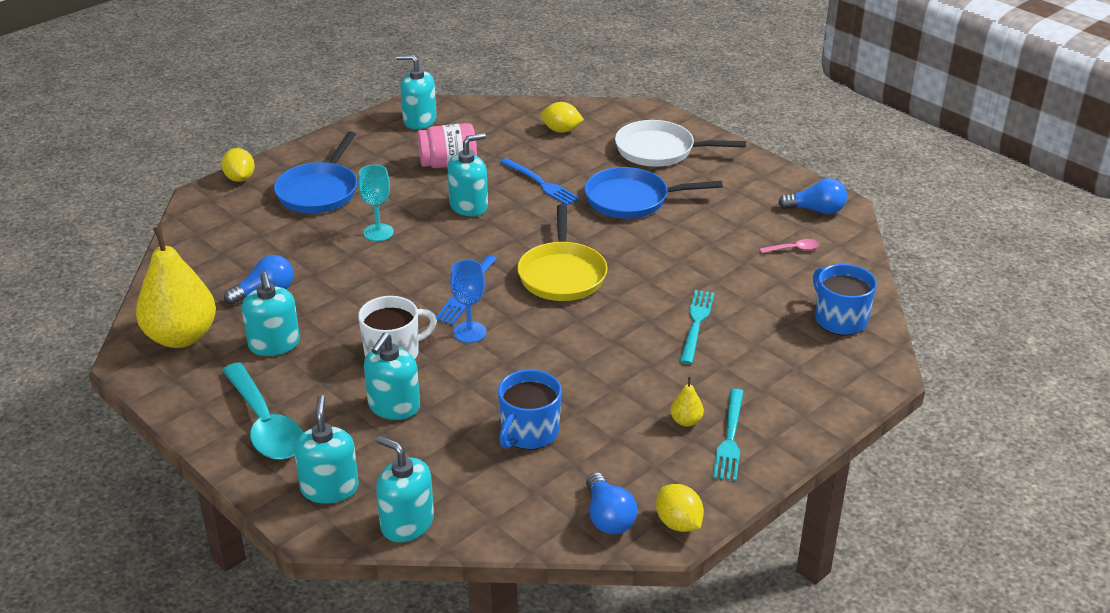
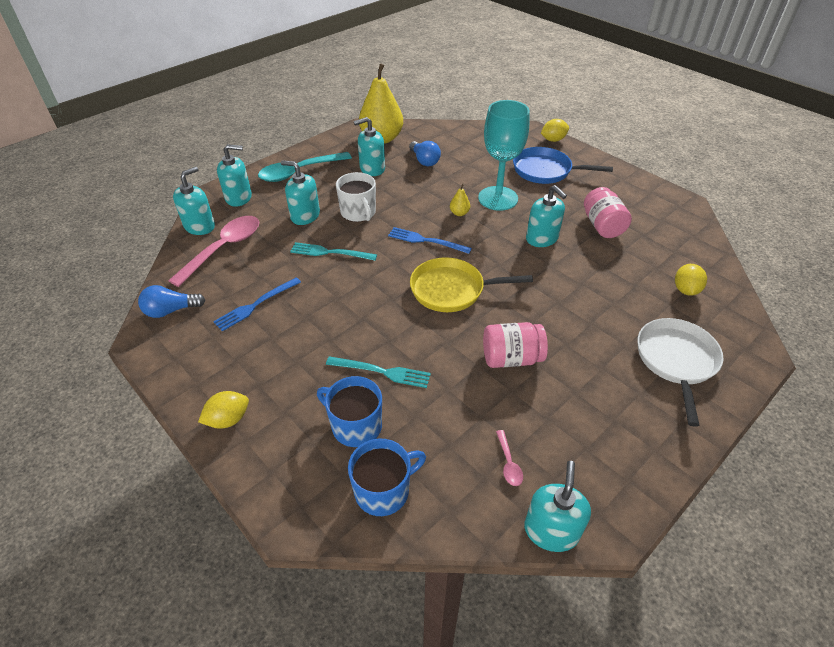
camera: 90 degrees right, 10 degrees up
turquoise goblet [358,165,394,241] -> turquoise goblet [478,100,530,211], size x1.84
turquoise soap dispenser [396,54,437,129] -> turquoise soap dispenser moved to [524,461,591,552]
blue goblet [450,260,487,343] -> none
blue mug [498,369,562,450] -> blue mug moved to [317,376,382,447]
blue fork [500,158,580,205] -> blue fork moved to [213,277,301,331]
blue pan [584,167,723,219] -> none
yellow lemon [656,484,704,532] -> yellow lemon moved to [198,391,249,429]
yellow pear [670,377,704,427] -> yellow pear moved to [450,184,470,216]
turquoise fork [713,388,744,481] -> turquoise fork moved to [290,242,377,261]
blue light bulb [778,178,847,214] -> none
none -> pink spoon [168,216,259,287]
none -> pink jar [483,322,548,368]

